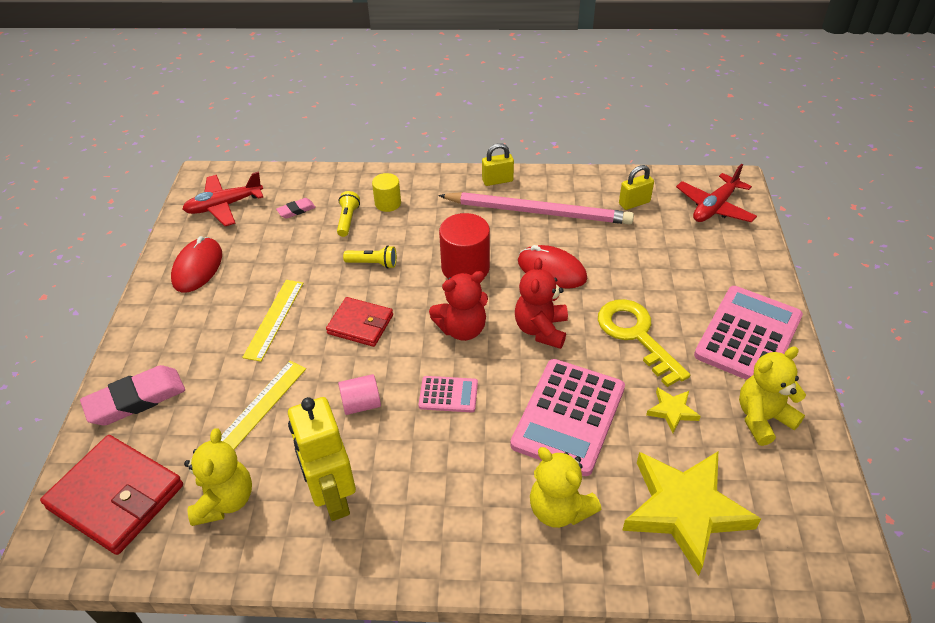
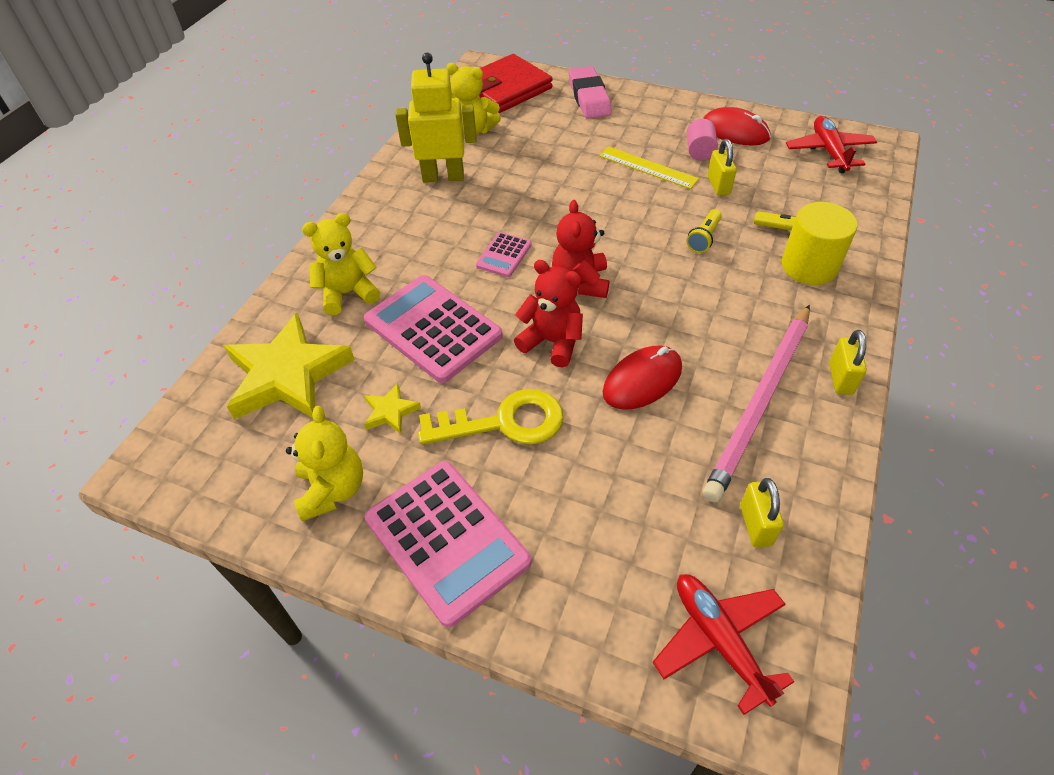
camera: 110 degrees right, 5 degrees up
yellow ruler [221,361,306,449] -> none
pink eraser [276,198,316,219] -> none
red wallet [326,297,393,347] -> none
pink cylinder [338,374,381,415] -> pink cylinder moved to [687,119,718,160]
yellow cylinder [372,173,401,212] -> yellow cylinder [782,202,857,285], size x1.69
red cylinder [439,213,490,279] -> none
none -> yellow padlock [708,139,737,196]

